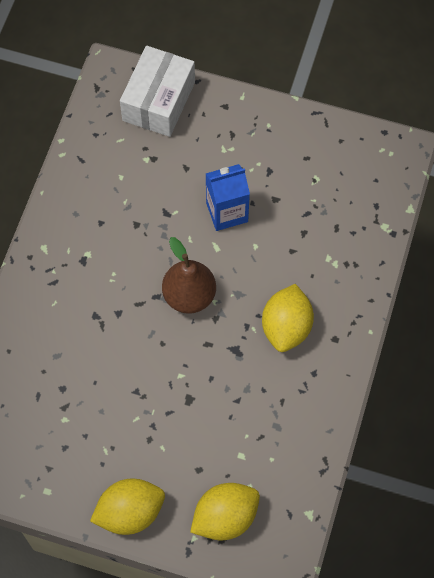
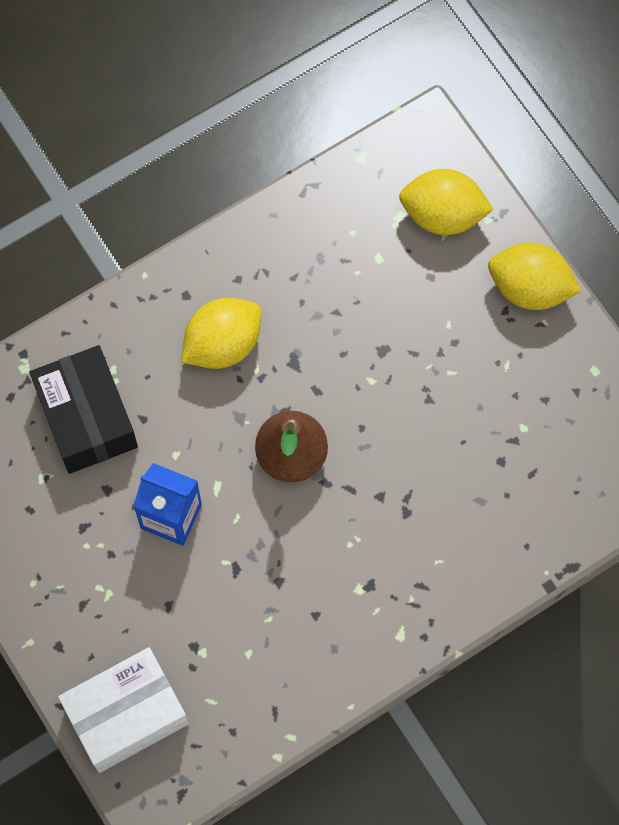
camera: 140 degrees left, 5 degrees up
none -> black box [29,345,138,474]

